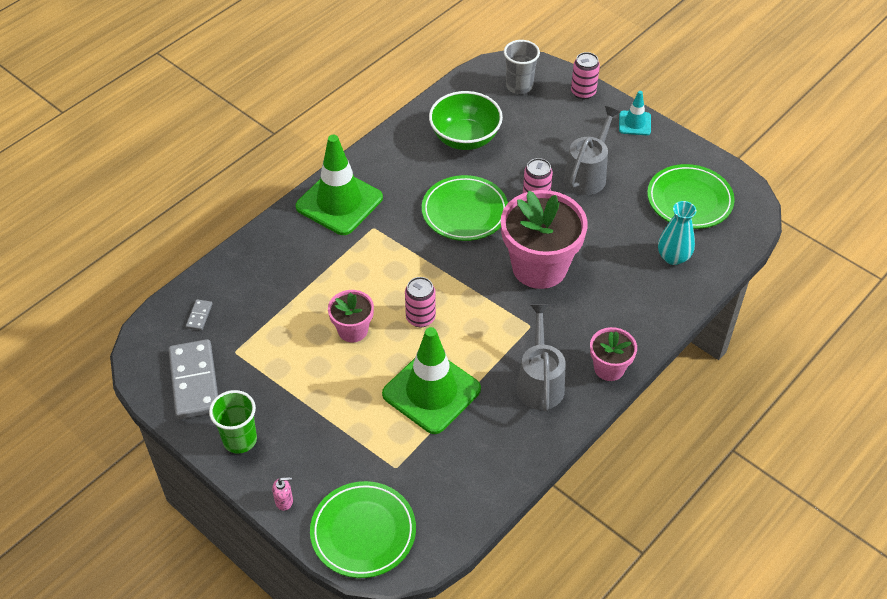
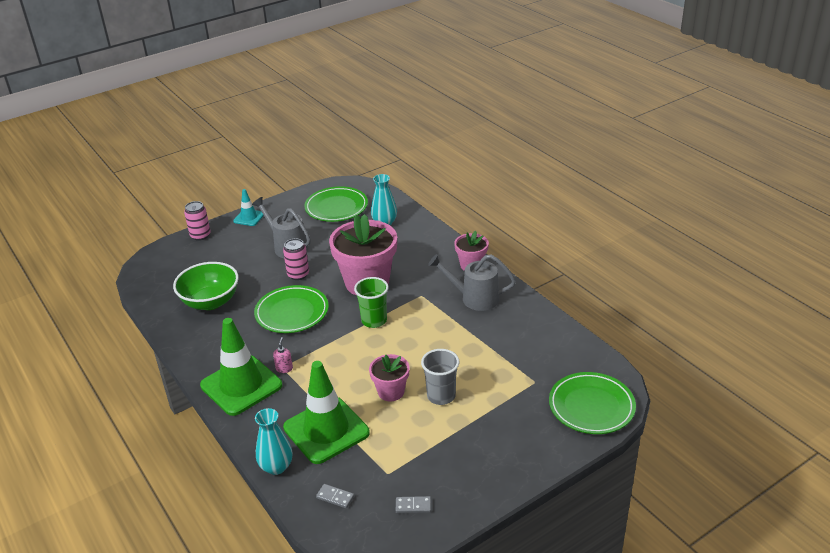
camera: 75 degrees left, 15 degrees down
grey domino [168,339,218,419] -> grey domino [396,496,431,513], size x0.42
green cup [209,390,257,454] -> green cup moved to [354,277,389,328]
pink soap dispenser [272,477,293,511] -> pink soap dispenser moved to [273,337,293,373]
green traffic cone [382,327,481,434] -> green traffic cone moved to [283,361,370,464]
pink can [405,277,436,328] -> none
grey cup [504,40,540,94] -> grey cup moved to [421,349,459,405]
none -> turquoise vase [255,408,293,475]

